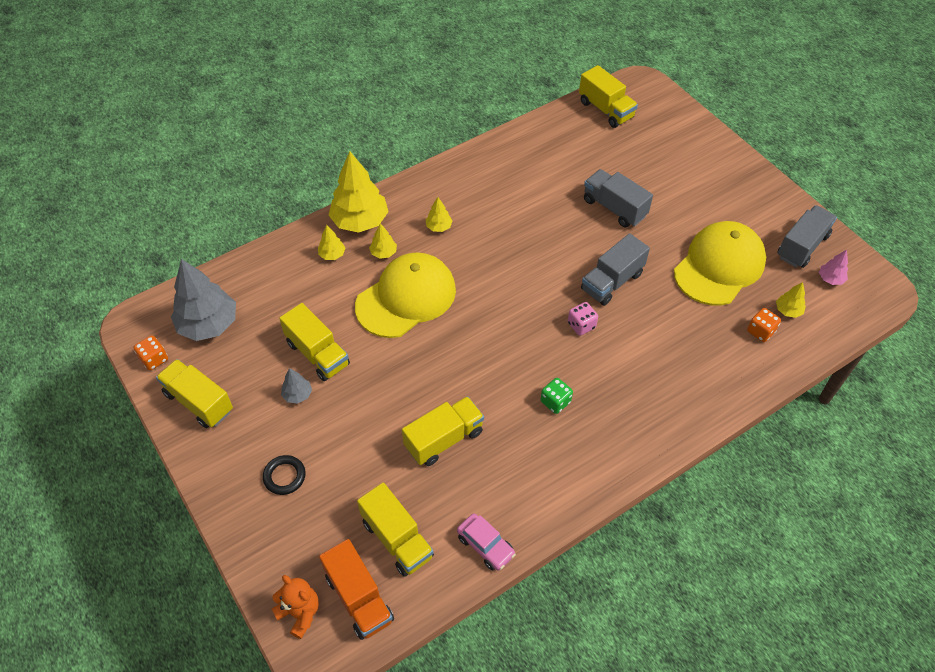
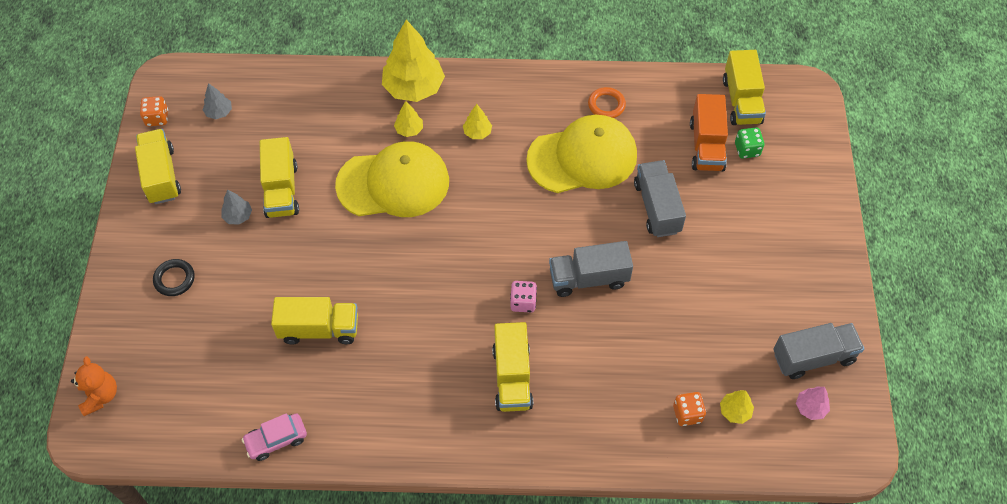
camera: 35 degrees right, 5 degrees up
grey tree [171,259,236,341] -> grey tree [203,83,232,119], size x0.46
yellow tree [318,225,346,260] -> none
orange truck [319,539,394,640] -> orange truck moved to [690,94,728,171]
yellow truck [357,483,434,577] -> yellow truck moved to [492,322,533,412]
pink car [457,514,516,570] -> pink car turned 75 degrees clockwise [242,413,307,461]
green dice [541,378,573,414] -> green dice moved to [735,127,764,158]
yellow cap [674,221,766,306] -> yellow cap moved to [526,115,637,193]
none -> orange ring [588,87,626,118]

